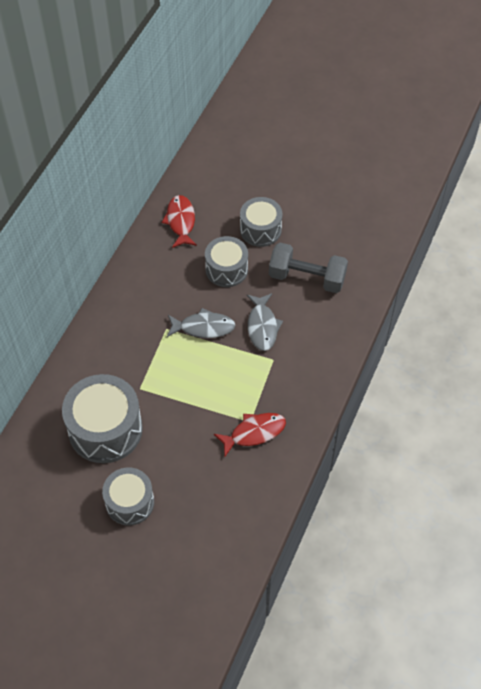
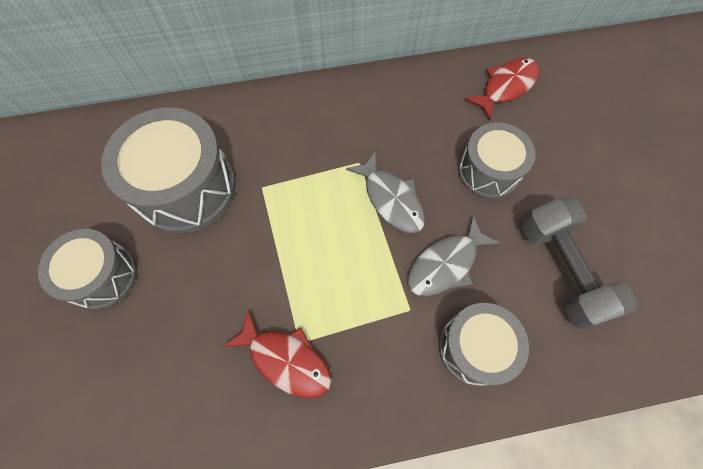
camera: 55 degrees right, 10 degrees up
grey drum [240,197,282,247] -> grey drum moved to [439,303,529,386]

